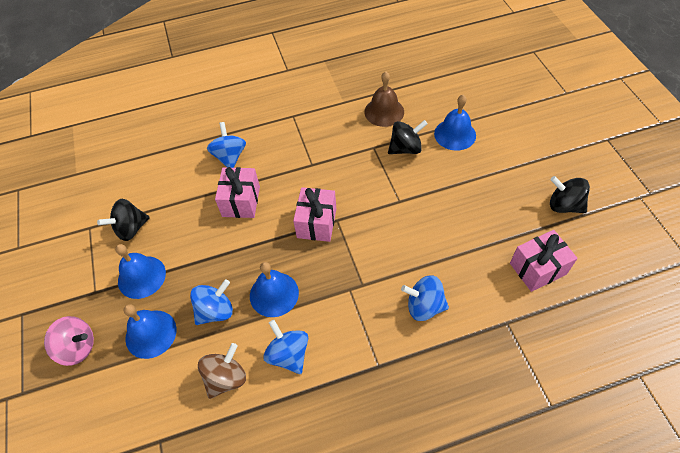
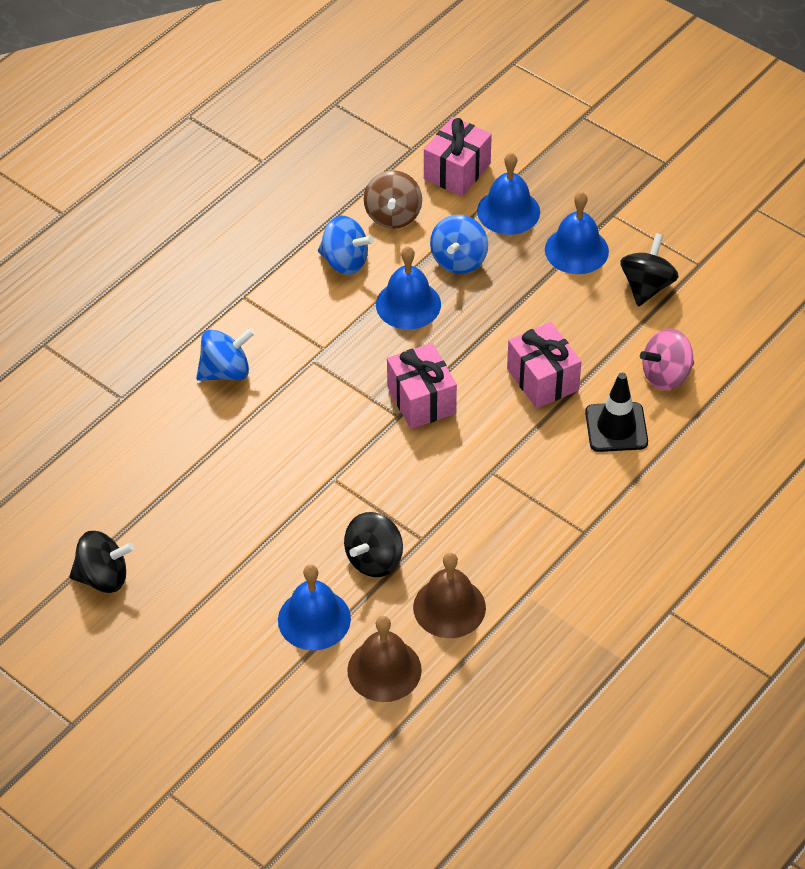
camera: 145 degrees right, 5 degrees down
pink spinning top [44,316,94,366] -> pink spinning top moved to [640,328,694,390]
blue spinning top [207,122,246,168] -> black traffic cone [585,373,648,452]
pink gift [510,230,578,292] -> pink gift moved to [424,117,492,196]
none -> brown bell [347,616,422,702]

